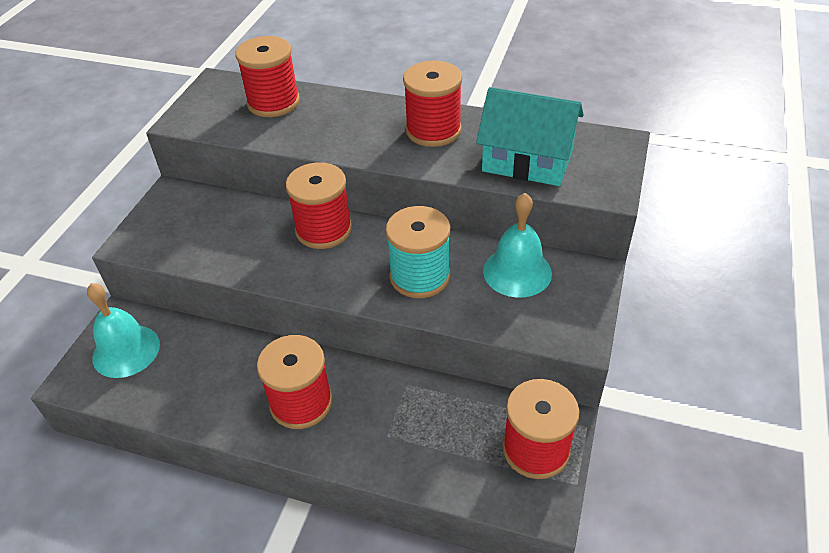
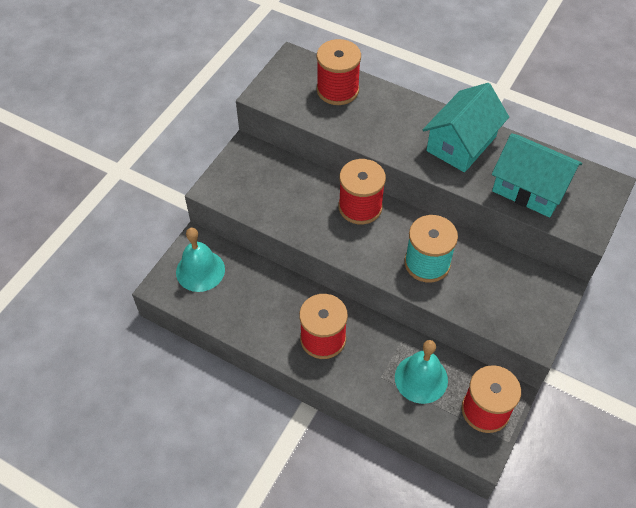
camera: 10 degrees right, 10 degrees up
red spool [403,61,462,147] -> turquoise house [423,83,509,172]
turquoise bell [483,193,552,298] -> turquoise bell moved to [395,340,448,404]

